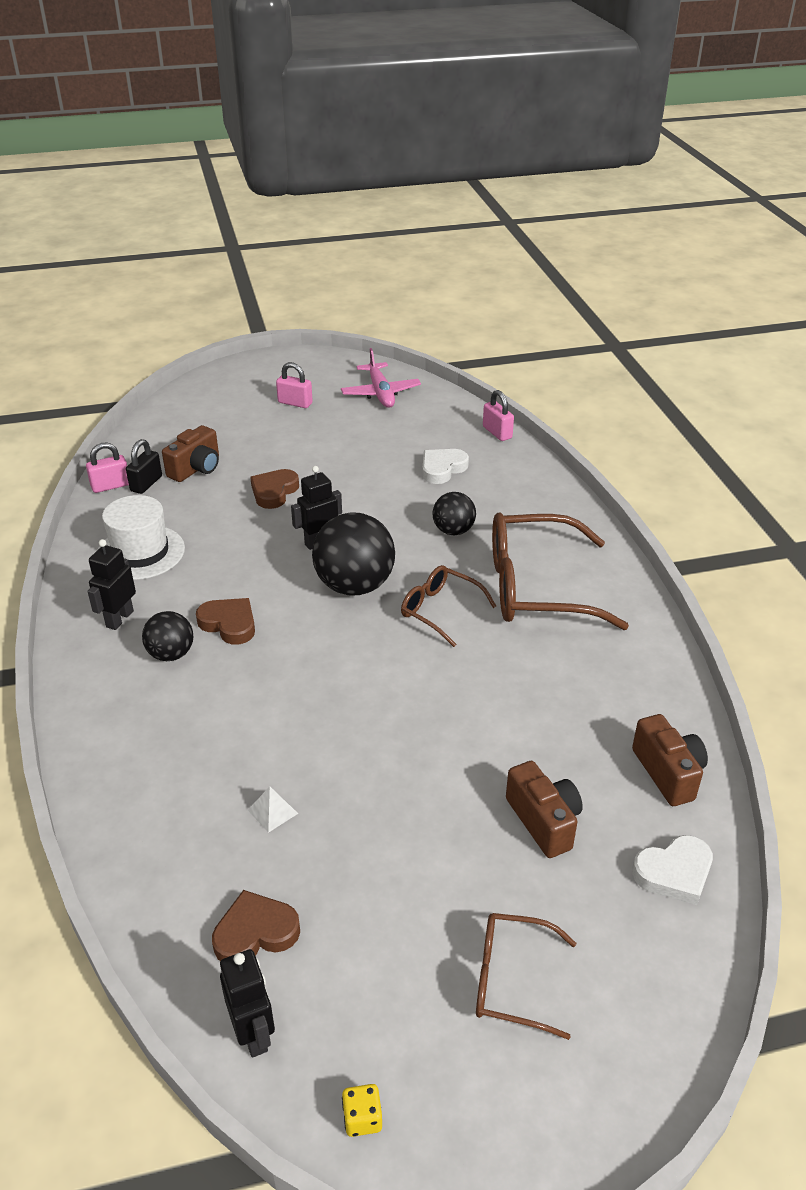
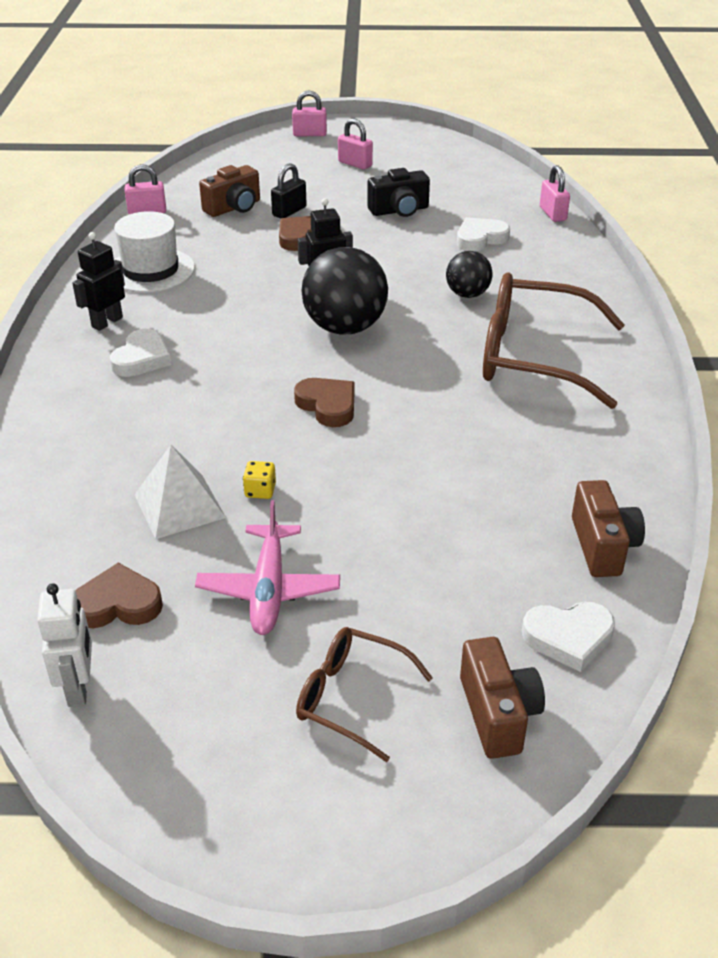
camera: 15 degrees right, 0 degrees up
black padlock [126,439,162,494] -> black padlock moved to [271,163,307,219]
black ball [142,611,193,661] -> white heart [110,329,171,377]
brown heart [196,598,255,645] -> brown heart moved to [294,378,354,427]
black robot [220,949,275,1058] -> white robot [37,583,92,707]
white pyramid [248,786,298,833] -> white pyramid [135,445,226,539], size x1.95
pink plane [341,348,421,408] -> pink plane moved to [195,500,340,635]
yellow dice [342,1084,382,1137] -> yellow dice moved to [243,461,276,499]
brown glasses [401,565,496,647] -> none
brown camera [506,761,583,858] -> brown camera moved to [460,637,545,759]
none -> pink padlock [292,90,327,136]
none -> black camera [367,168,430,217]

